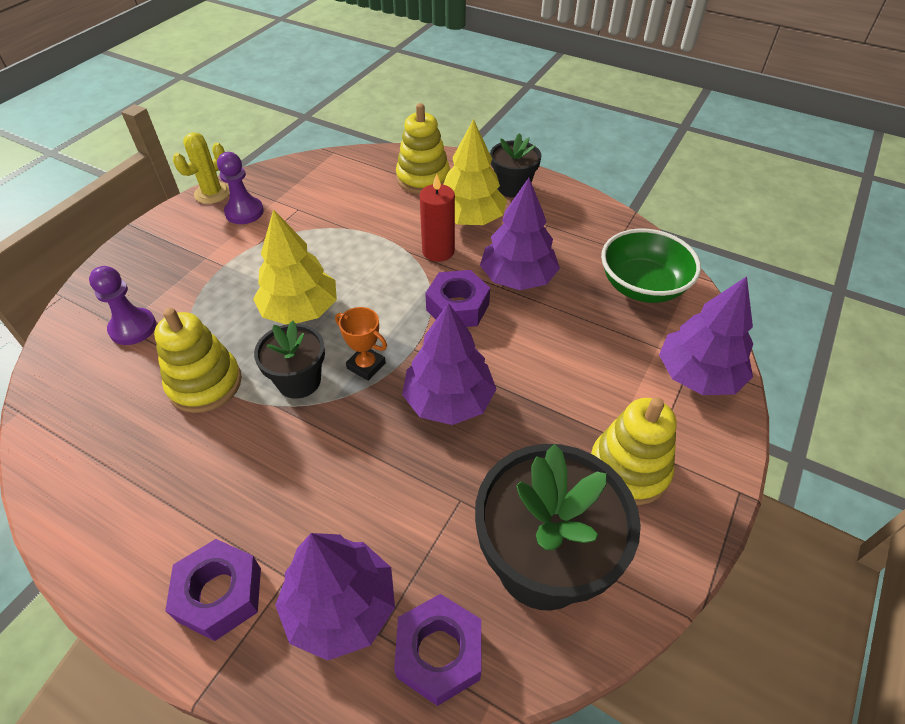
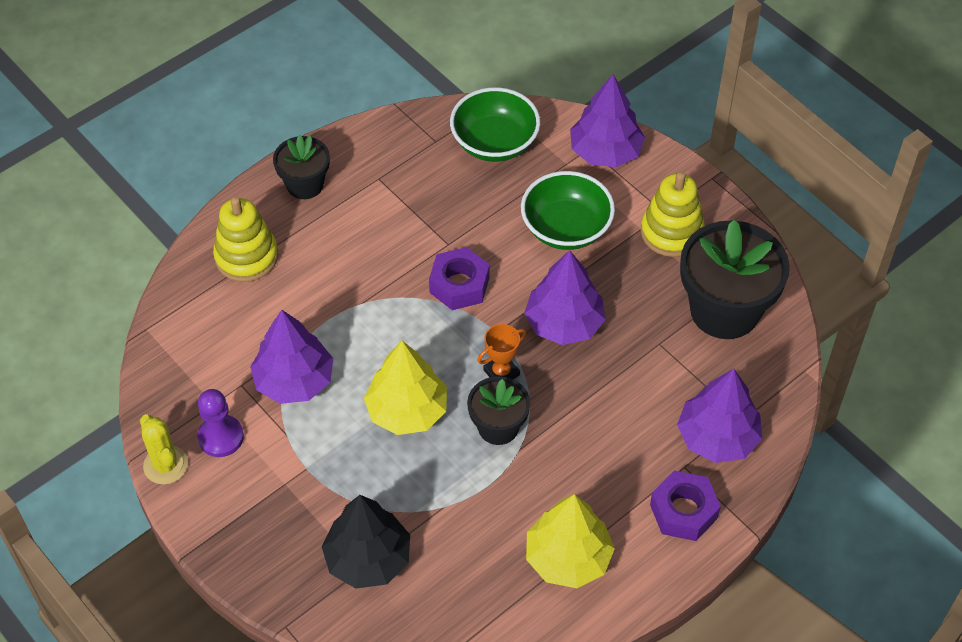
camera: 70 degrees left, 5 degrees up
purple pawn [89,266,156,345] -> black tree [321,495,410,589]
yellow stacking toy [154,308,242,413] -> none
purple nut [394,594,481,706] -> none
red candle [419,174,455,262] -> none
yellow tree [443,119,507,225] -> yellow tree moved to [526,494,615,588]
purple tree [480,178,560,290] -> purple tree moved to [250,310,333,404]
none -> green bowl [521,171,615,250]

